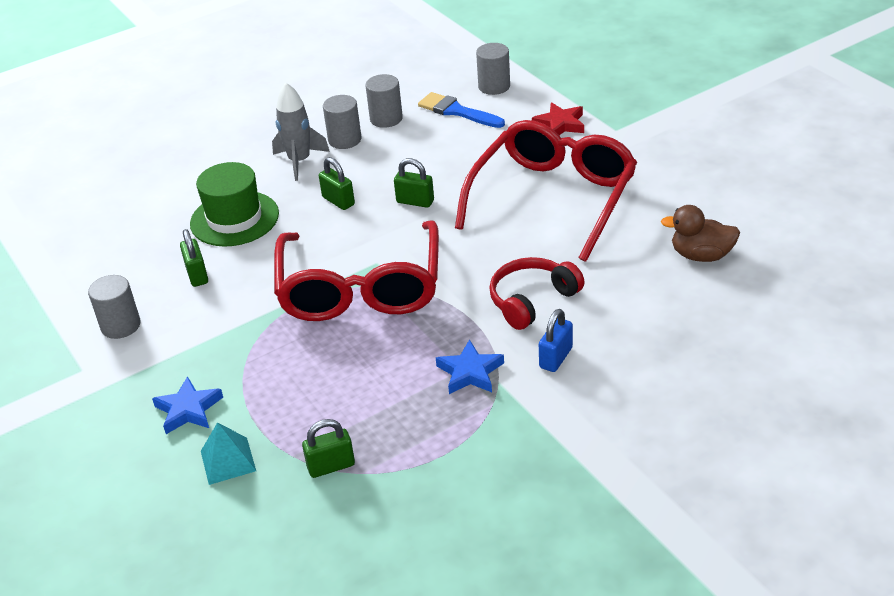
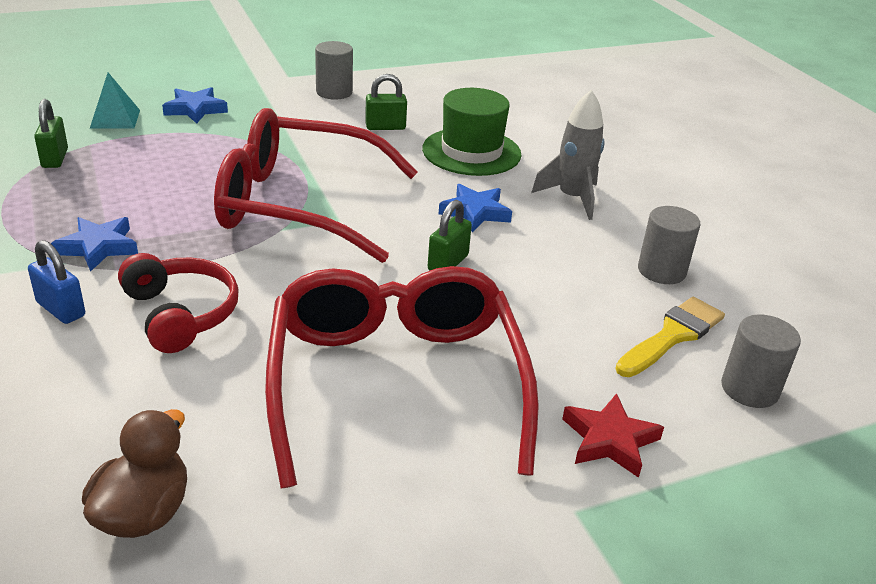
camera: 95 degrees right, 5 degrees down
green padlock [319,157,355,210] -> blue star [439,184,512,232]
grey cylinder [323,95,361,149] -> none
blue brush [418,92,505,128] -> yellow brush [615,297,725,377]
red glasses [455,120,637,262] -> red glasses turned 135 degrees counterclockwise [265,266,539,488]

